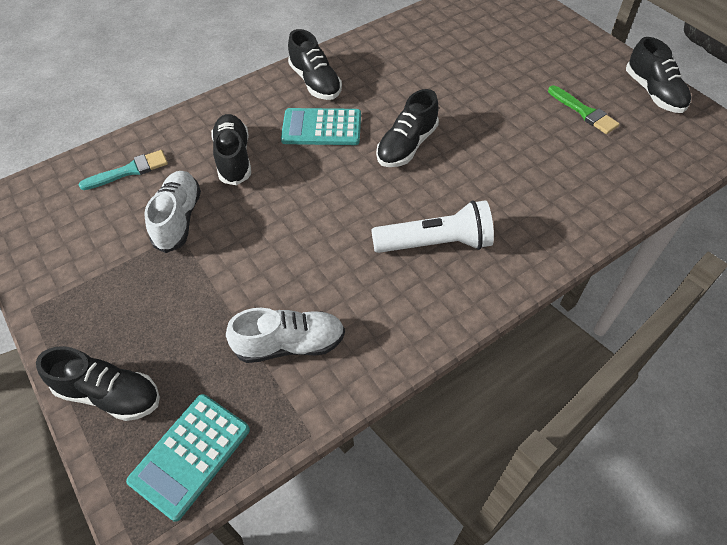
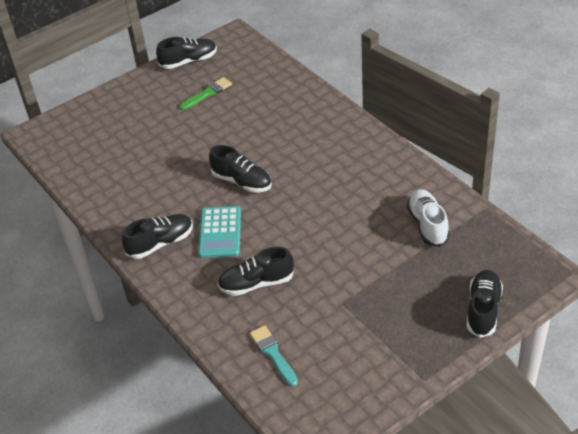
camera: 90 degrees left, 10 degrees down
turquoise calculator [126,394,250,522] -> none
white shoe [144,171,201,253] -> none
white flashlight [371,200,494,253] -> none

